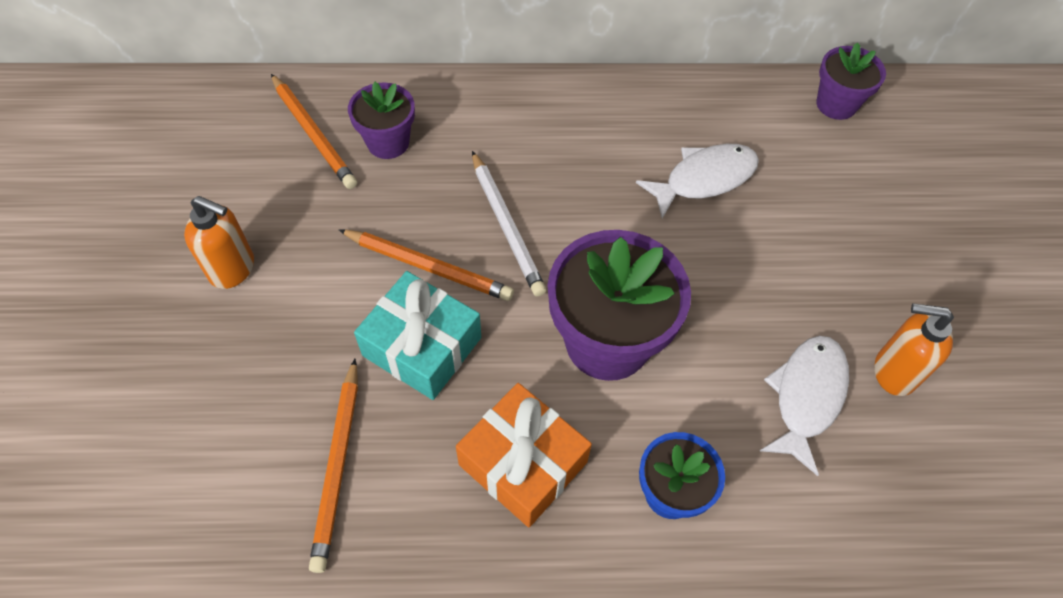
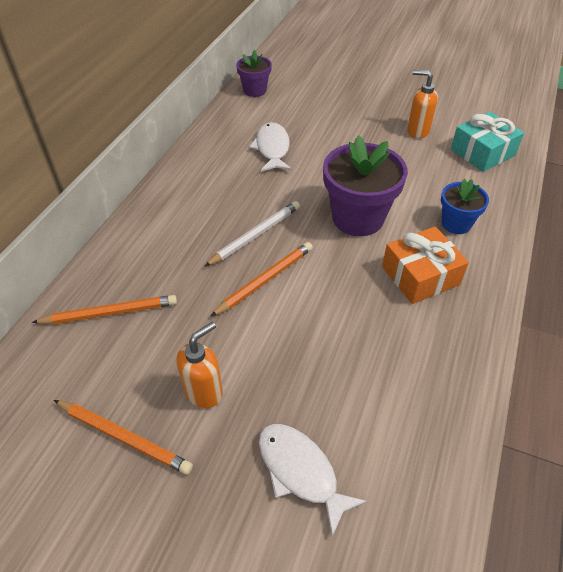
camera: 65 degrees left, 10 degrees down
orange pencil [309,358,358,573] -> orange pencil moved to [54,400,193,475]
purple flower pot [348,82,415,159] -> none
turquoise gift [354,271,481,400] -> turquoise gift moved to [451,112,524,172]
white pencil [472,151,546,297] -> white pencil turned 45 degrees counterclockwise [204,201,300,267]
white fish [760,336,849,476] -> white fish moved to [259,424,367,536]
orange soap dispenser [874,303,954,396] -> orange soap dispenser turned 75 degrees clockwise [407,70,438,138]

